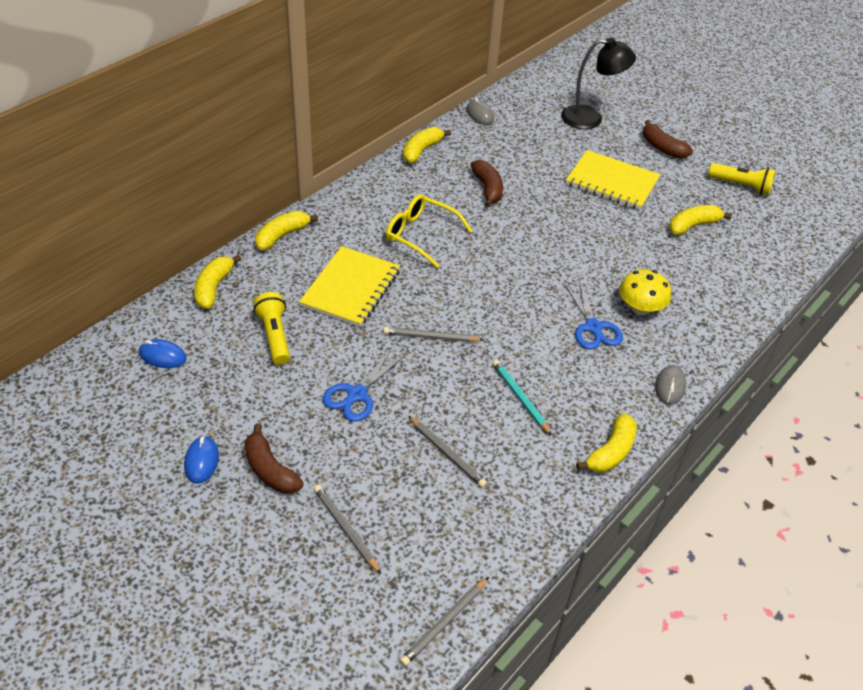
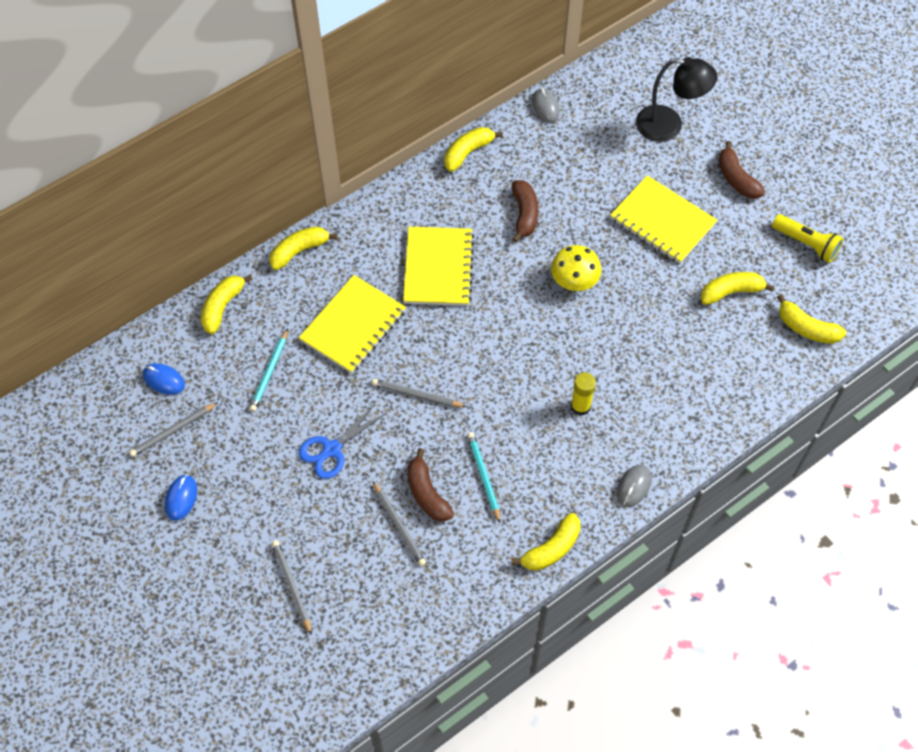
camera: 15 degrees right, 15 degrees up
brown banana [245,424,304,494] -> brown banana moved to [407,448,454,522]
yellow flashlight [253,292,290,365] -> turquoise pencil [249,328,288,412]
yellow glasses [386,194,473,268] -> yellow notebook [403,227,474,306]
grey pencil [400,577,489,666] -> grey pencil moved to [130,402,218,457]
blue scissors [564,280,623,350] -> yellow glue stick [571,372,596,416]
yellow mushroom [619,269,671,315] -> yellow mushroom moved to [551,245,601,291]
none -> yellow banana [777,294,846,344]

